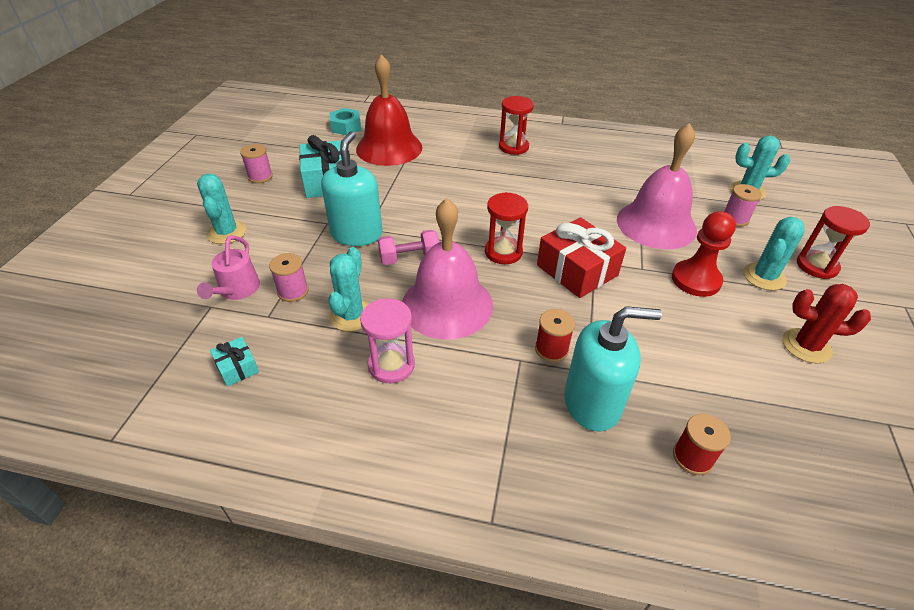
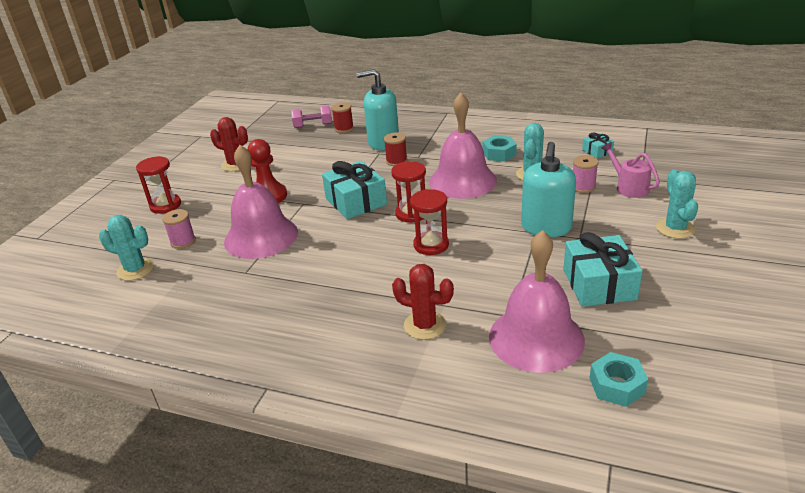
camera: 170 degrees left, 10 degrees down
pink watering can [197,235,260,300] -> pink watering can turned 45 degrees counterclockwise [601,142,660,198]
pink spool [240,144,273,183] -> none
red bell [356,54,422,166] -> pink bell [489,230,585,373]
pink hourglass [360,298,415,383] -> turquoise nut [483,136,517,162]
pink dumbbell [378,230,439,265] -> pink dumbbell moved to [291,106,332,128]
red hourglass [499,96,534,155] -> red hourglass moved to [410,189,449,255]
red gift [537,217,626,298] -> turquoise gift [322,161,387,219]
turquoise cactus [743,217,805,291] -> none
none -> red cactus [392,264,454,340]

